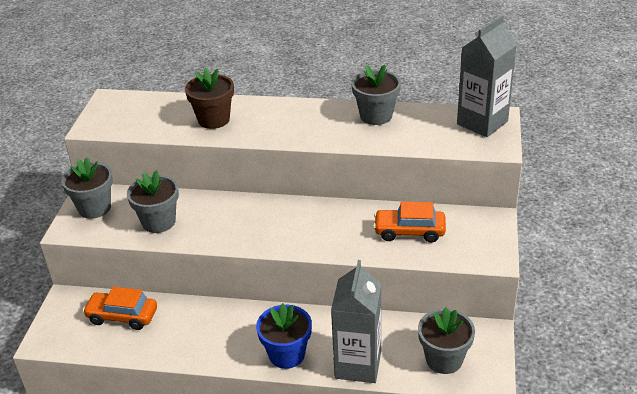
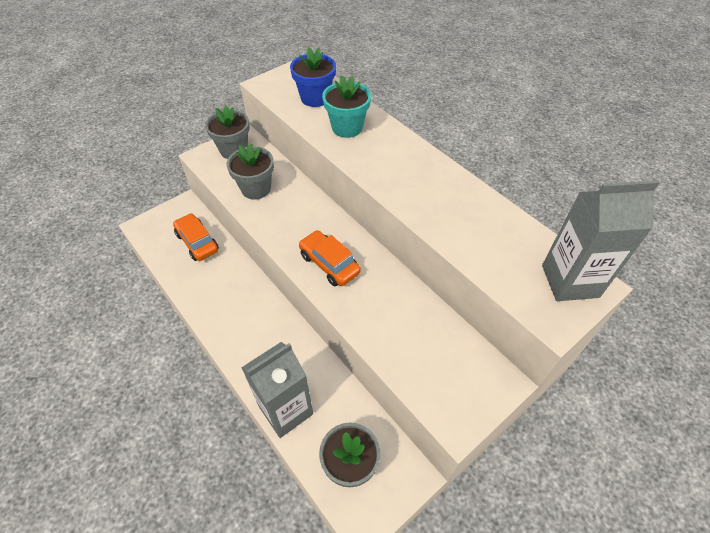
camera: 40 degrees right, 15 degrees up
brown flower pot [185,68,234,129] -> turquoise flower pot [322,75,371,138]
blue flower pot [256,303,312,369] -> blue flower pot moved to [290,47,336,107]
grey flower pot [351,65,401,125] -> none
orange car [373,202,446,243] -> orange car moved to [299,230,361,287]

